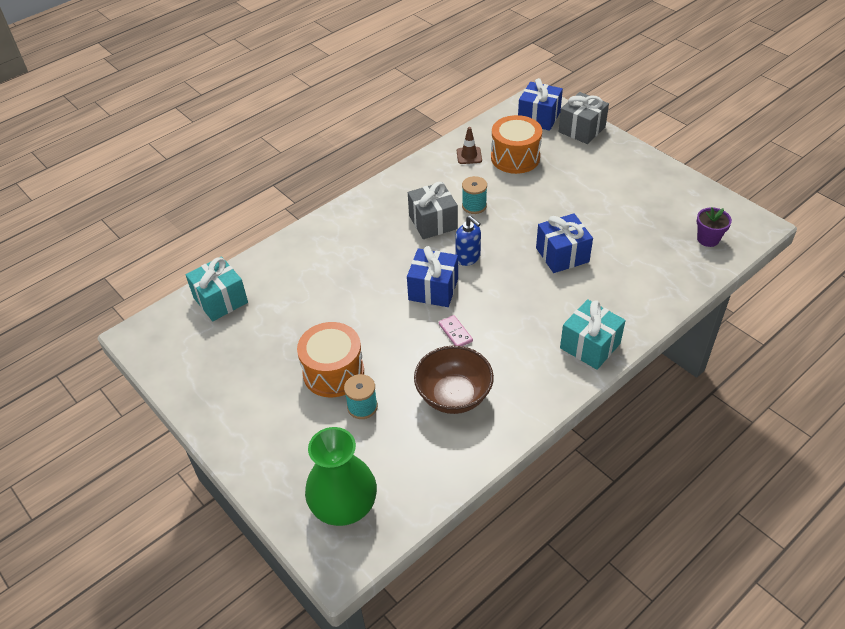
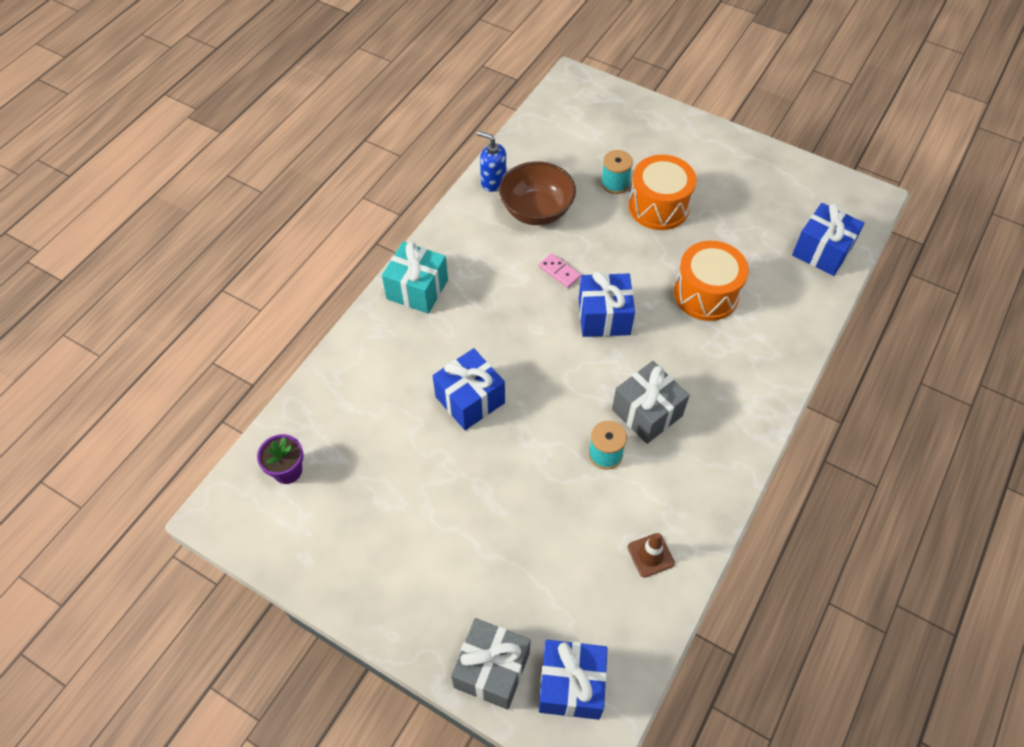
camera: 160 degrees right, 10 degrees up
turquoise gift [186,256,248,321] -> blue gift [792,203,865,276]
green vase [305,427,377,526] -> none
blue soap dispenser [455,215,481,266] -> blue soap dispenser moved to [477,131,506,192]
orange drum [491,115,542,174] -> orange drum moved to [674,241,749,321]

